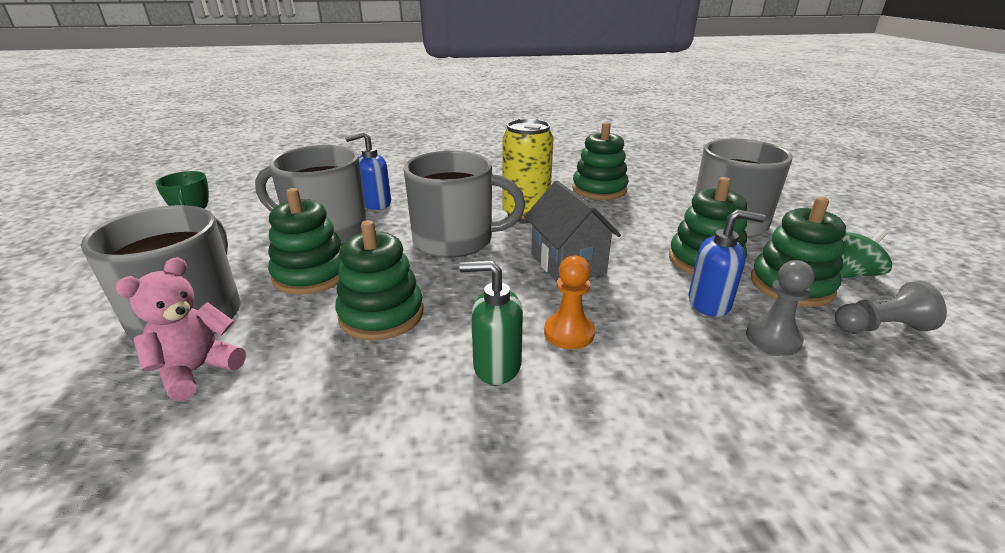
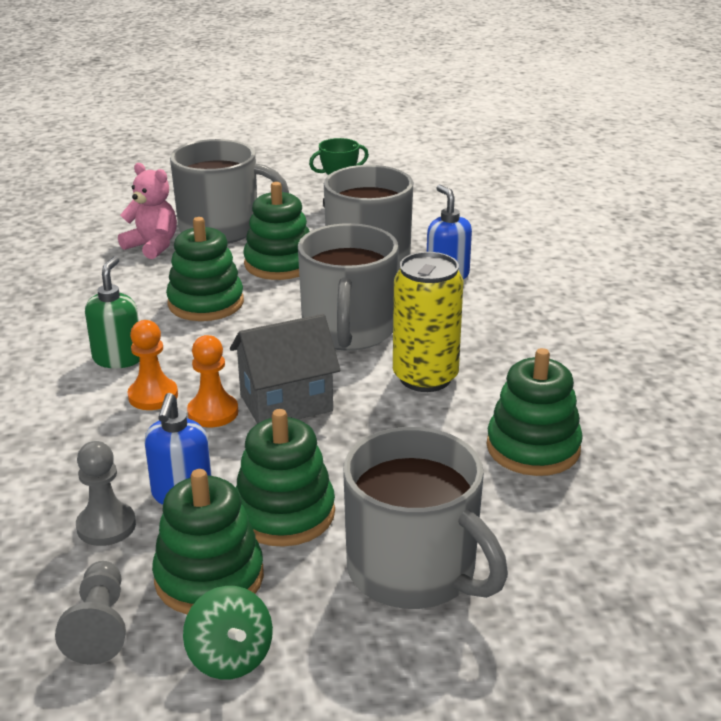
camera: 90 degrees right, 0 degrees up
none -> orange pawn [187,335,238,427]

